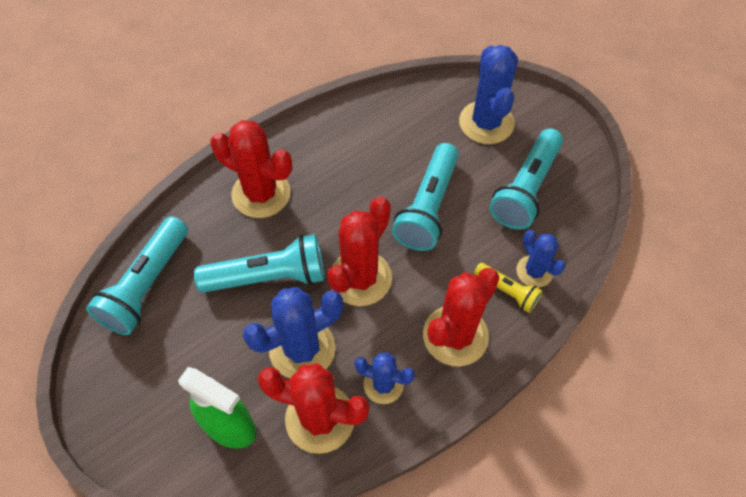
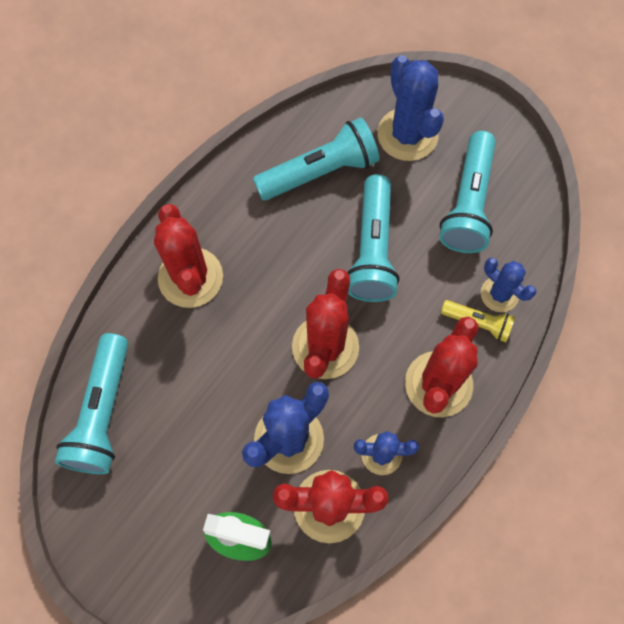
camera: 15 degrees left, 10 degrees up
turquoise flashlight [194,234,324,293] -> turquoise flashlight moved to [253,118,379,201]
red cactus [210,120,292,218] -> red cactus turned 60 degrees clockwise [154,204,223,308]

